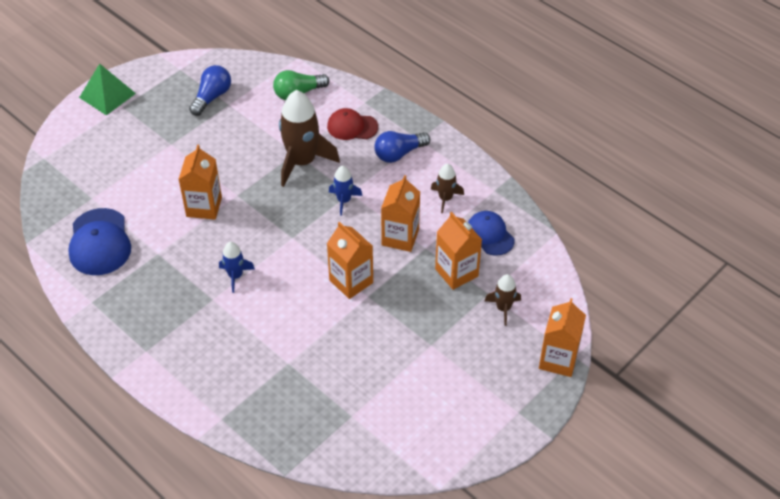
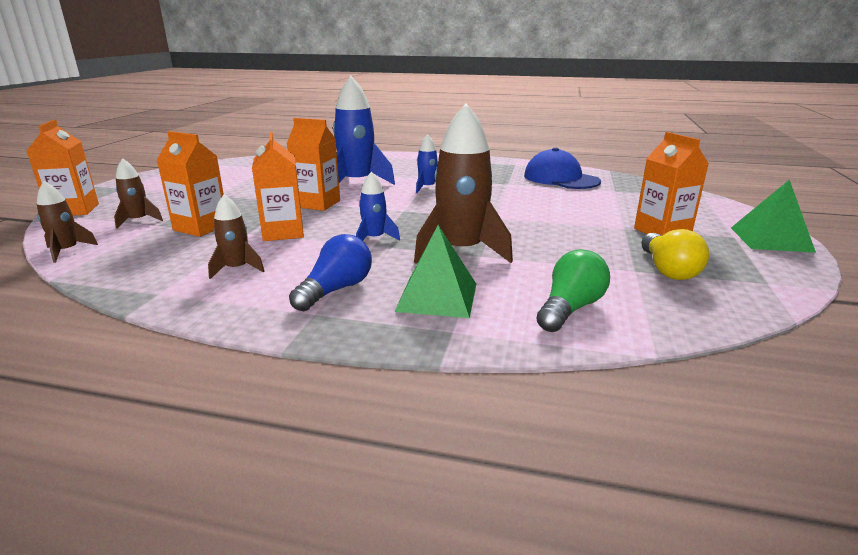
camera: 150 degrees right, 25 degrees down
orange carton [178,145,222,220] -> orange carton moved to [634,132,709,236]
blue light bulb [189,65,231,116] -> yellow light bulb [641,229,709,280]
red cap [327,108,378,140] -> green pyramid [395,225,476,318]
blue cap [468,211,515,256] -> none
none -> brown rocket [37,181,98,263]
none -> blue rocket [333,76,395,185]

